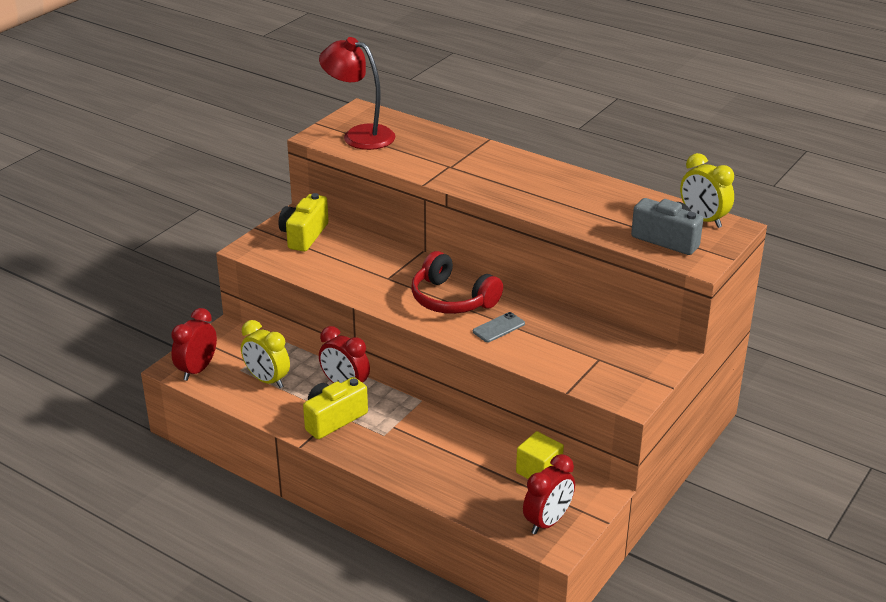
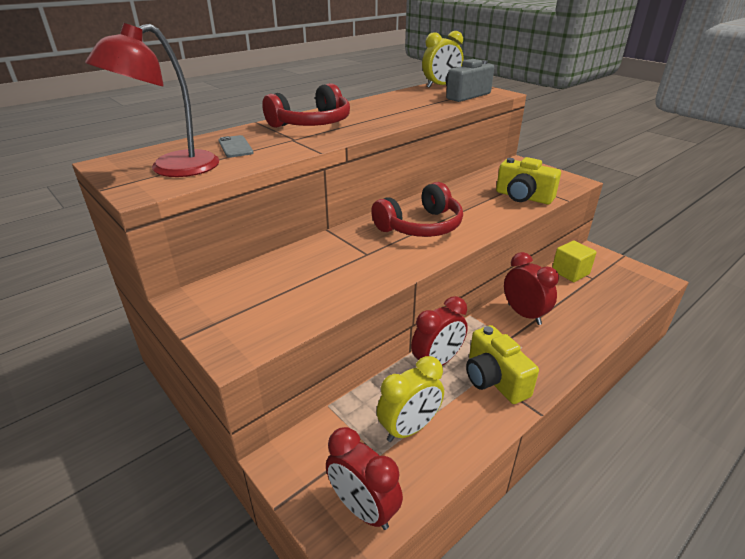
camera: 75 degrees left, 0 degrees up
yellow camera [279,193,328,252] -> yellow camera moved to [496,157,561,204]
grey phone [473,312,525,342] -> grey phone moved to [218,135,253,158]
red clock [523,454,575,535] -> red clock moved to [504,252,559,325]
none -> red headphones [262,83,350,128]

